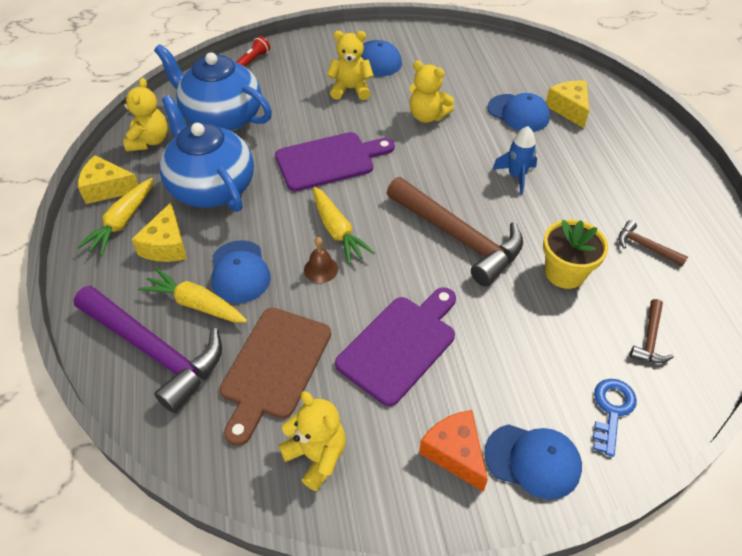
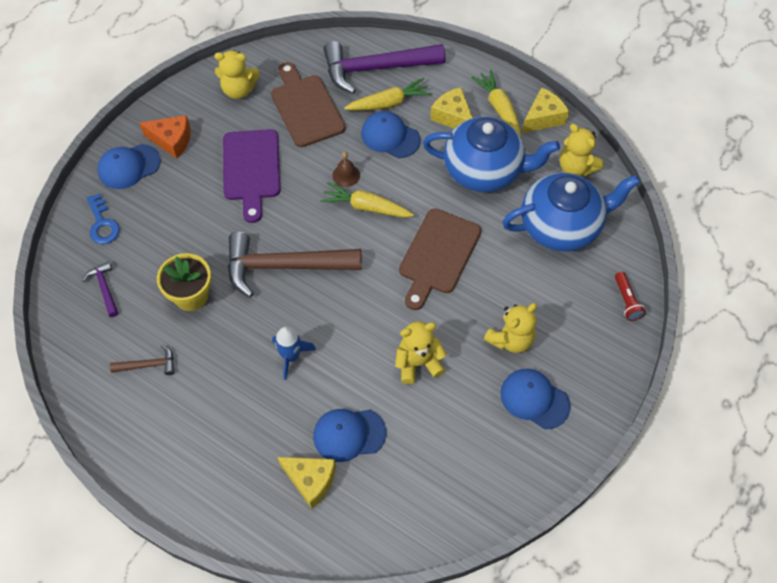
camera: 135 degrees right, 10 degrees up
purple cutting board [275,132,395,191] -> brown cutting board [399,208,481,310]
brown hammer [630,299,674,363] -> purple hammer [83,261,118,317]

